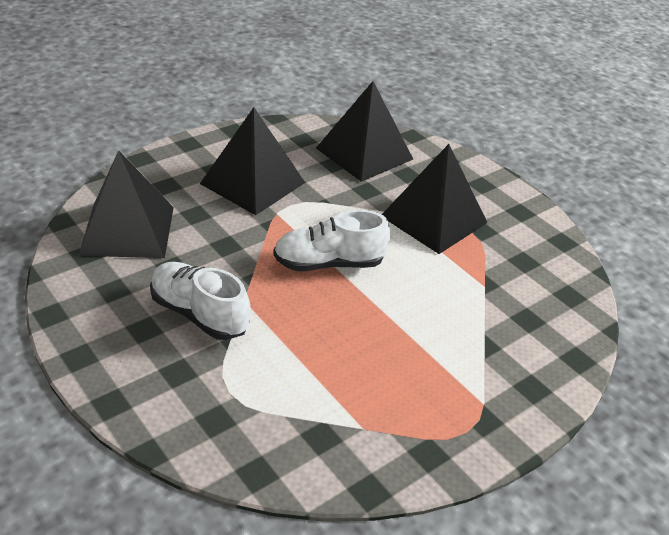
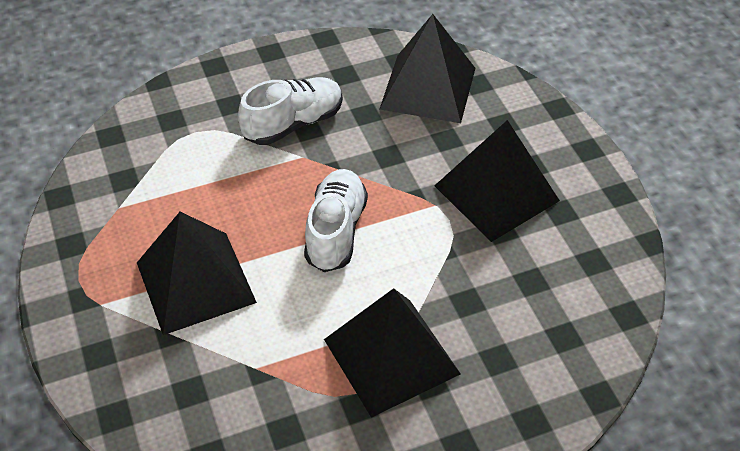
camera: 110 degrees right, 10 degrees up
black pyramid [316,81,413,182] -> black pyramid moved to [137,212,257,335]

